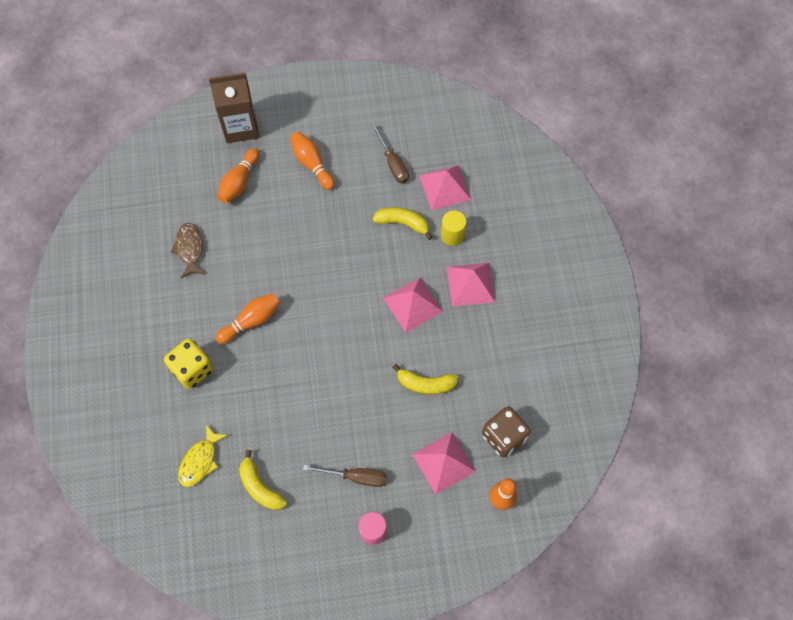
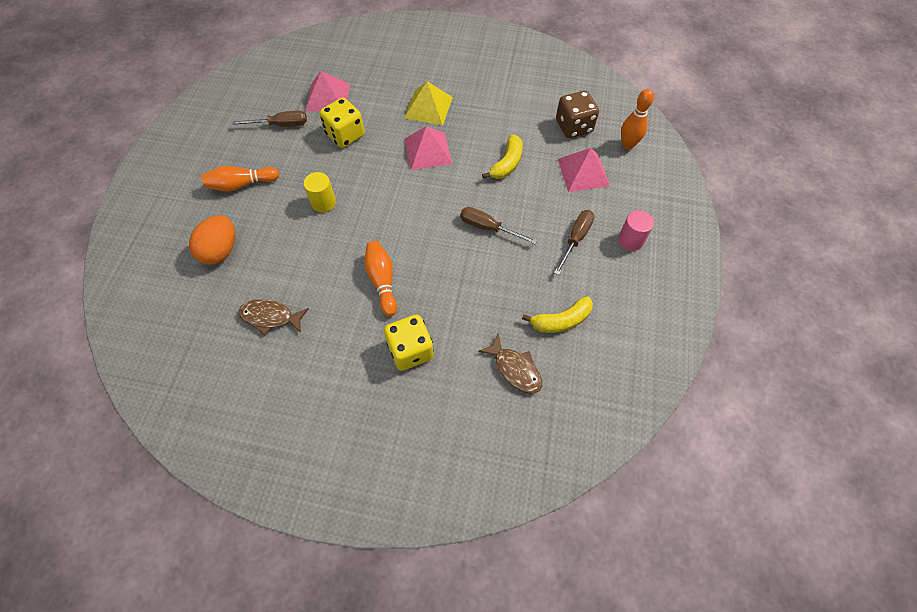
camera: 70 degrees left, 5 degrees down
yellow fish [178,424,228,487] -> brown fish [478,334,542,394]
brown carton [209,73,259,143] -> none
orange bowling pin [217,148,260,204] -> orange egg [189,215,235,265]
yellow banana [373,207,433,240] -> yellow dice [320,98,365,148]
yellow cylinder [441,210,466,246] -> yellow cylinder moved to [304,172,336,212]
pink pyramid [447,263,495,306] -> yellow pyramid [404,81,453,125]
none -> brown screwdriver [460,207,537,244]

